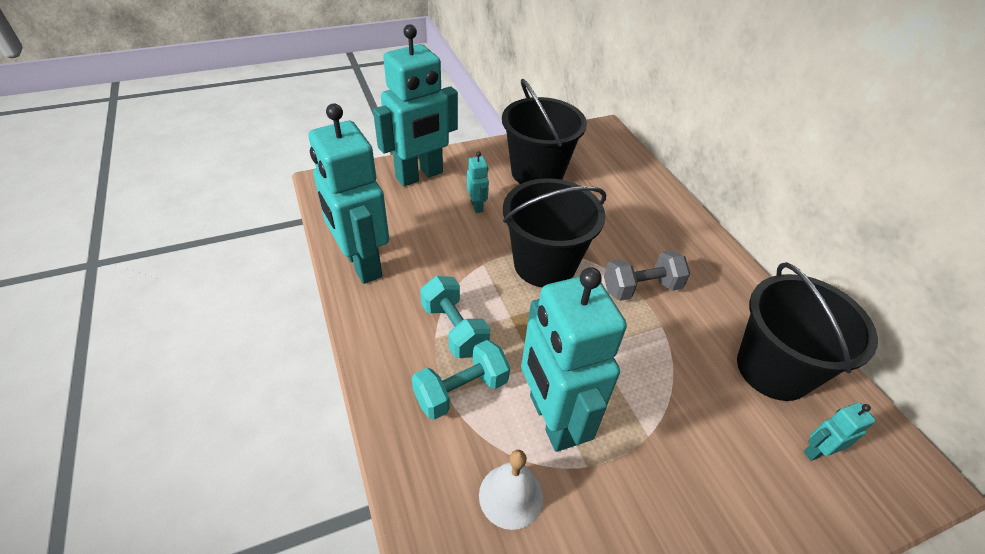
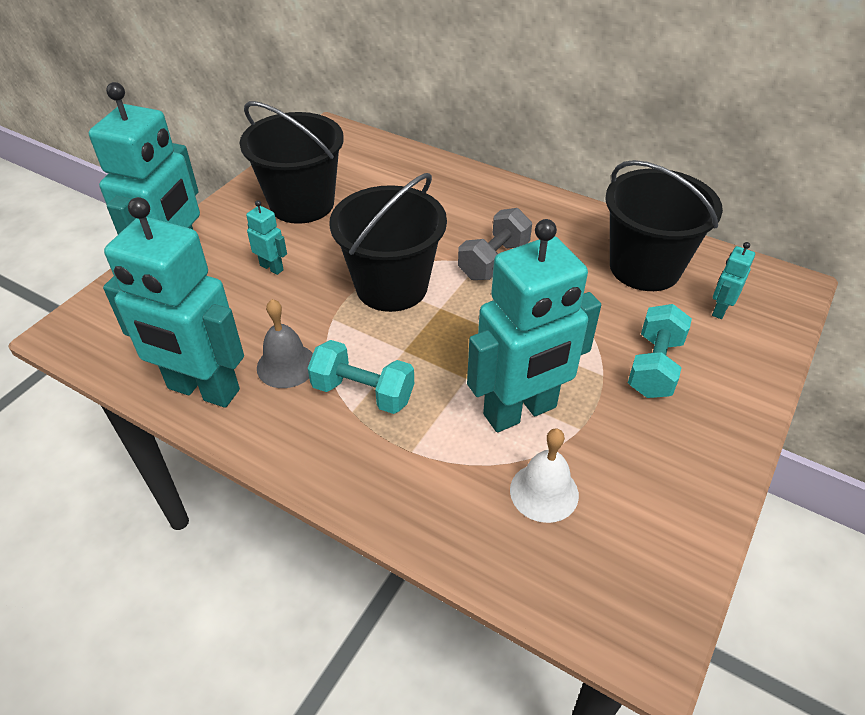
camera: 35 degrees left, 0 degrees up
turquoise dumbbell [412,340,510,420] -> turquoise dumbbell moved to [628,304,692,398]
turquoise robot [521,267,627,452] -> turquoise robot turned 60 degrees counterclockwise [467,219,601,432]
none -> grey bell [257,299,313,388]

